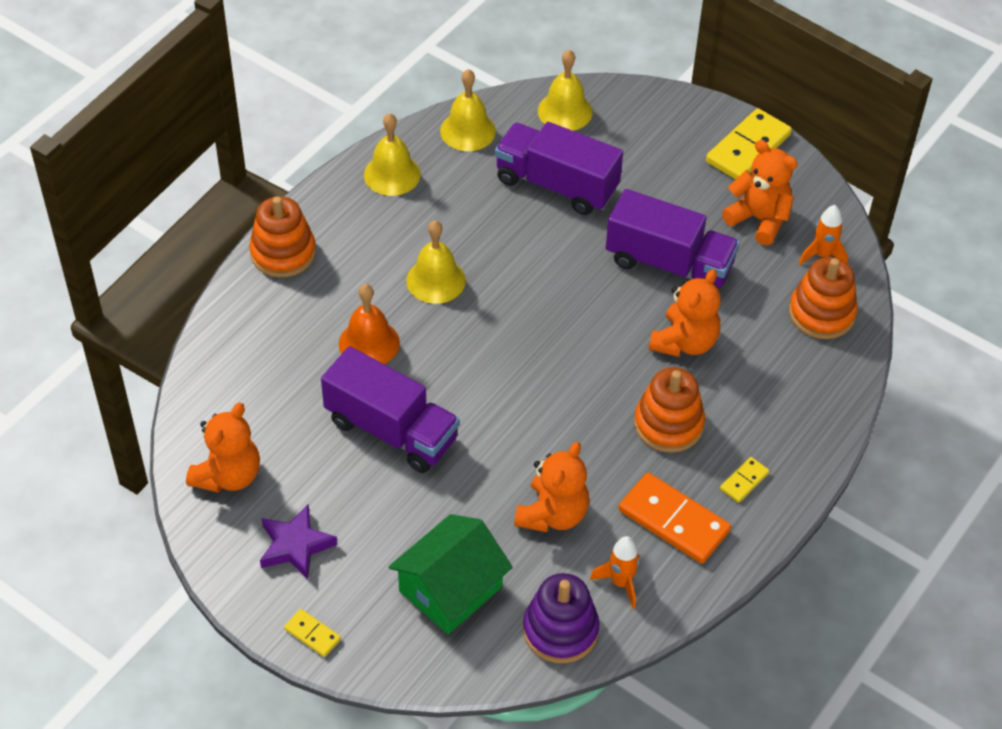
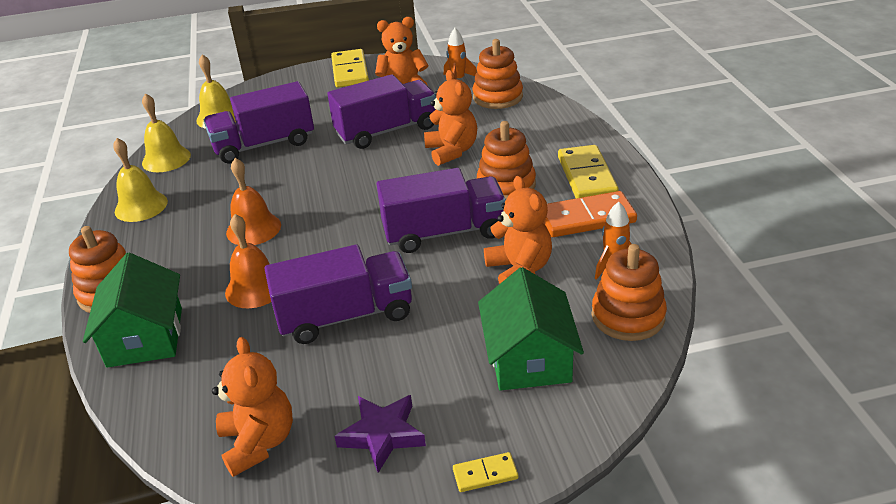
camera: 45 degrees left, 15 degrees down
yellow bell [406,220,466,304] -> orange bell [226,158,281,245]
purple stacking toy [523,573,600,663] -> orange stacking toy [592,244,667,341]
yellow domino [720,457,769,503] -> yellow domino [558,145,619,198], size x2.04
none -> green house [83,253,182,368]
none -> purple truck [377,168,506,253]

